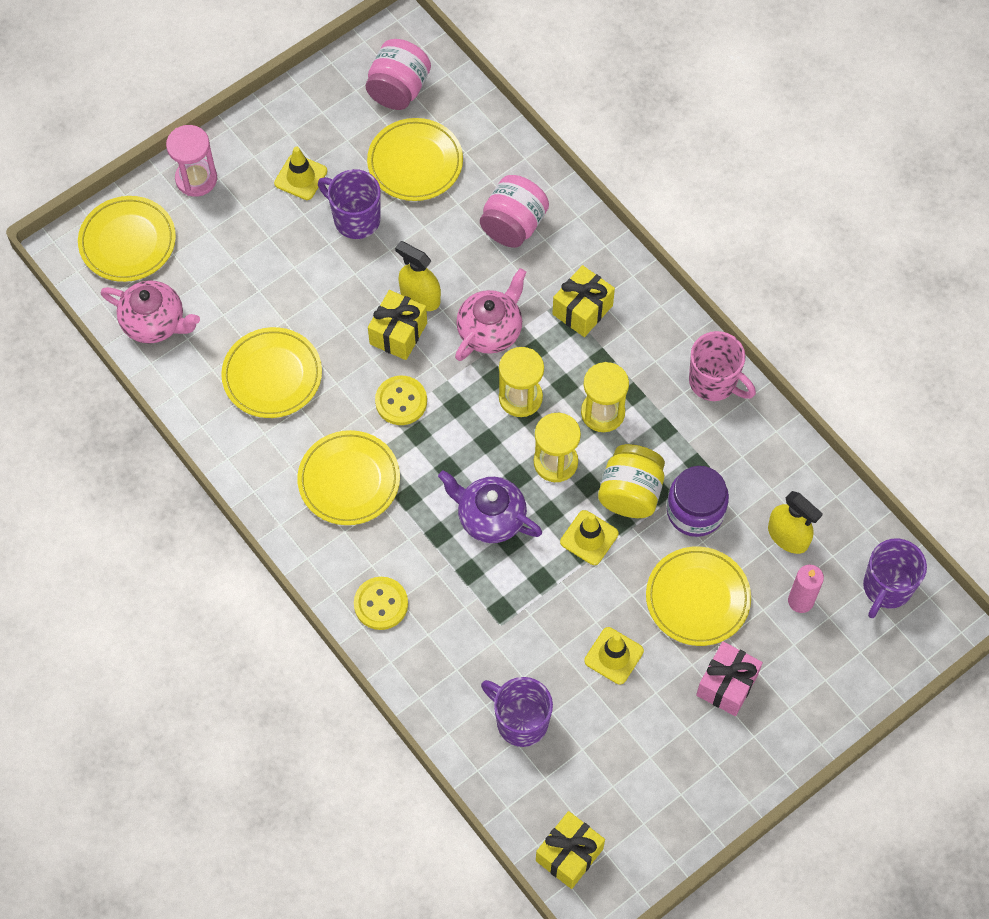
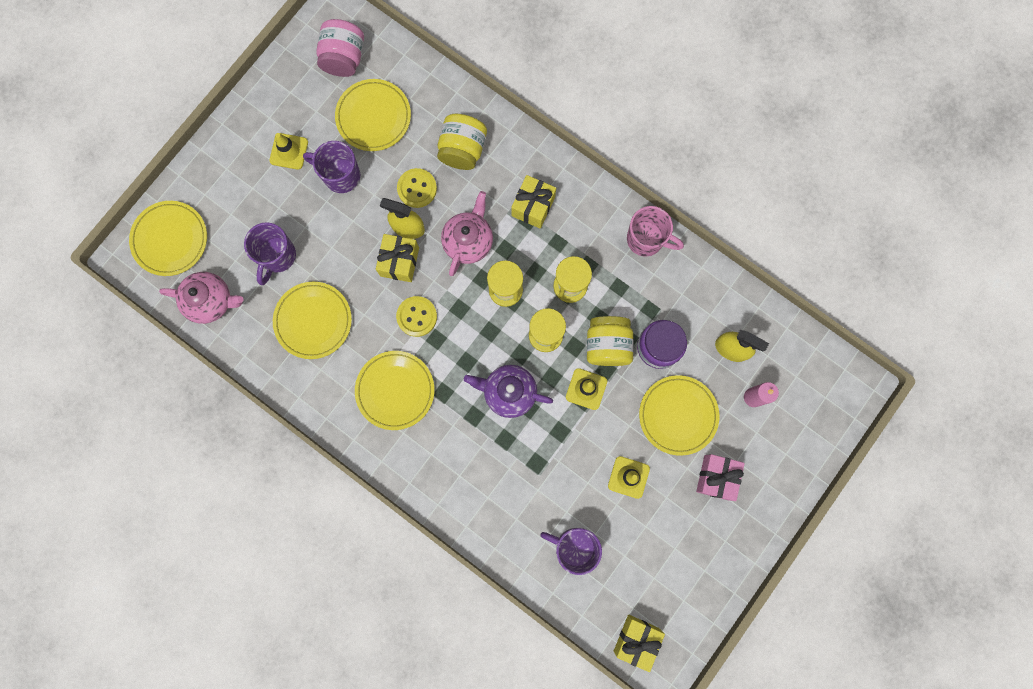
camera: 15 degrees left, 15 degrees up
pink hourglass [166,125,217,197] -> none
yellow button [354,577,408,630] -> yellow button moved to [397,168,437,208]
pink jar [480,175,549,248] -> yellow jar [437,114,487,170]
purple mug [863,538,927,618] -> purple mug moved to [244,222,296,285]

